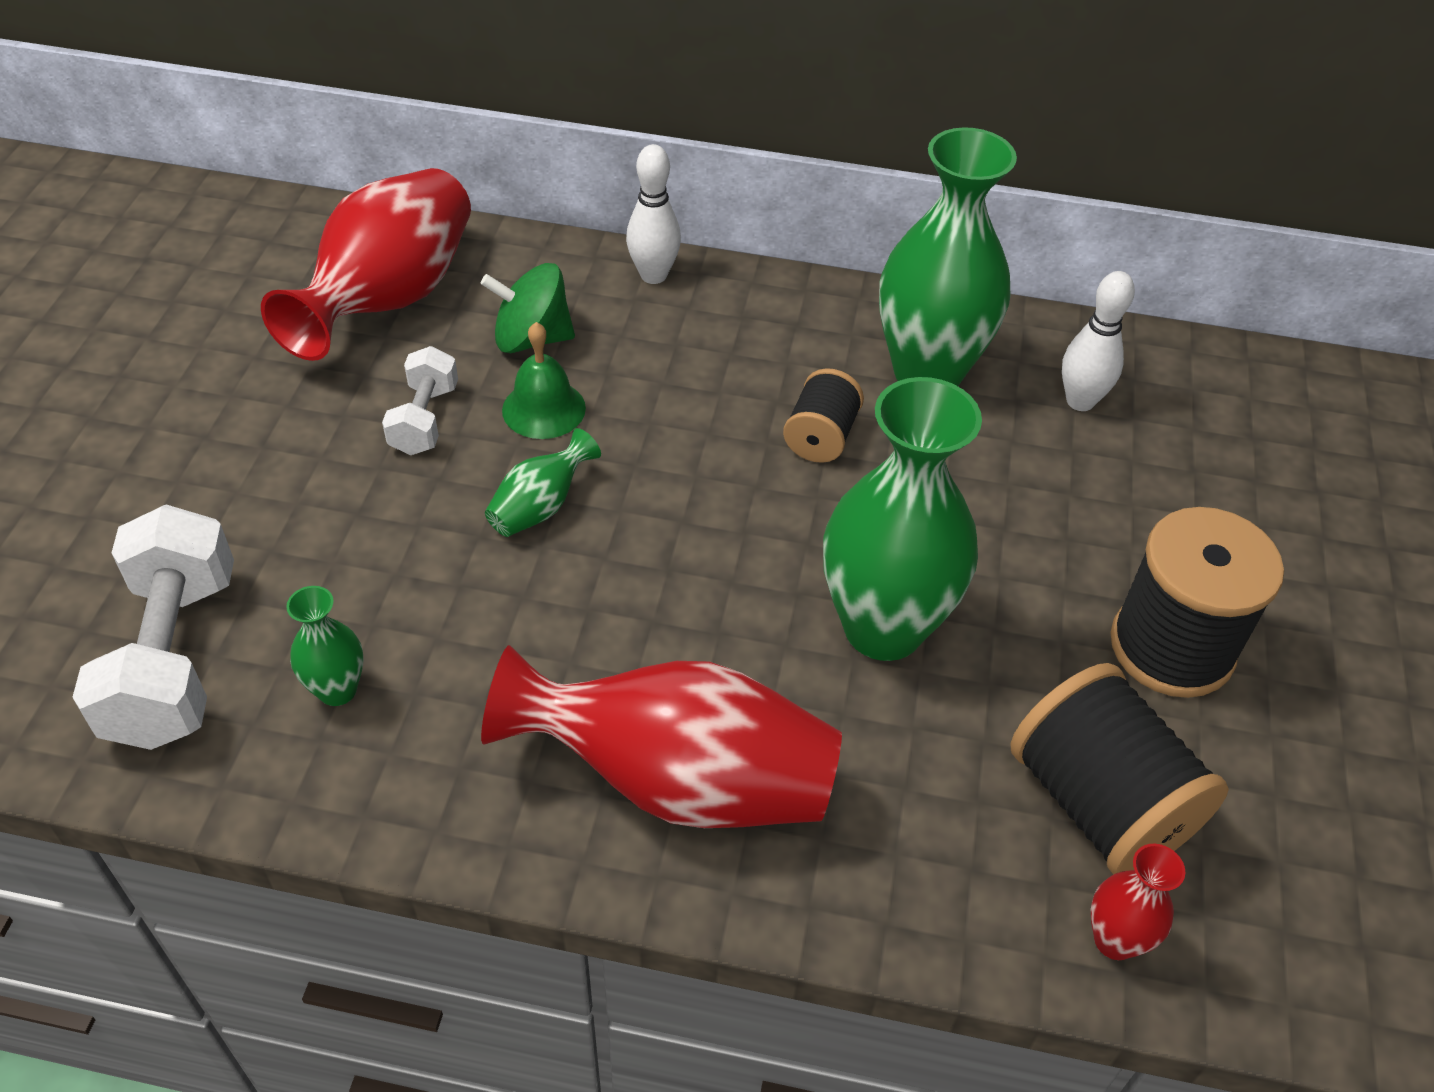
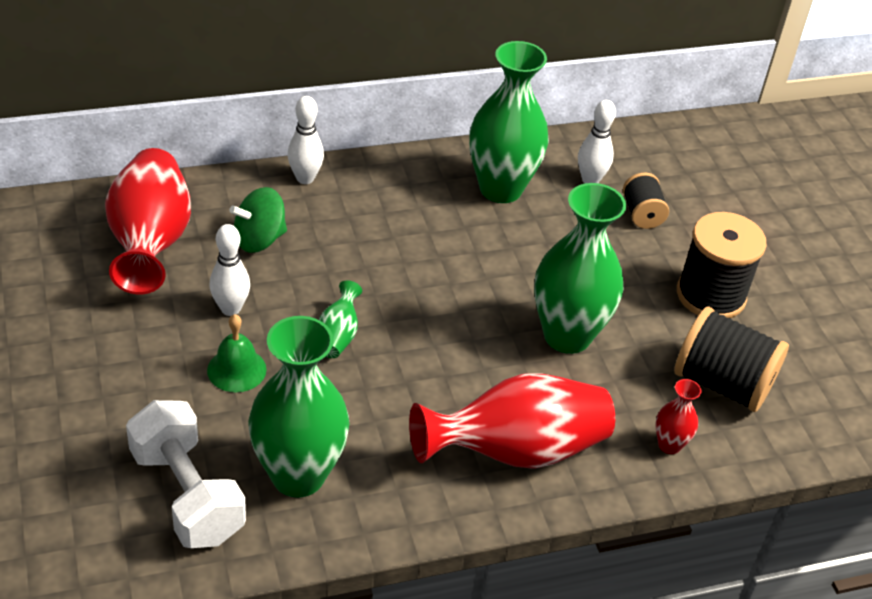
camera: 30 degrees left, 5 degrees down
green vase [286,586,364,706] -> green vase [248,316,349,498], size x2.22
white dumbbell [382,346,458,455] -> white bowling pin [210,224,250,316]
green bell [502,322,586,439] -> green bell moved to [207,314,266,392]
black spool [783,368,864,463] -> black spool moved to [623,173,669,229]
red vase [1091,843,1185,960] -> red vase moved to [655,379,701,454]

